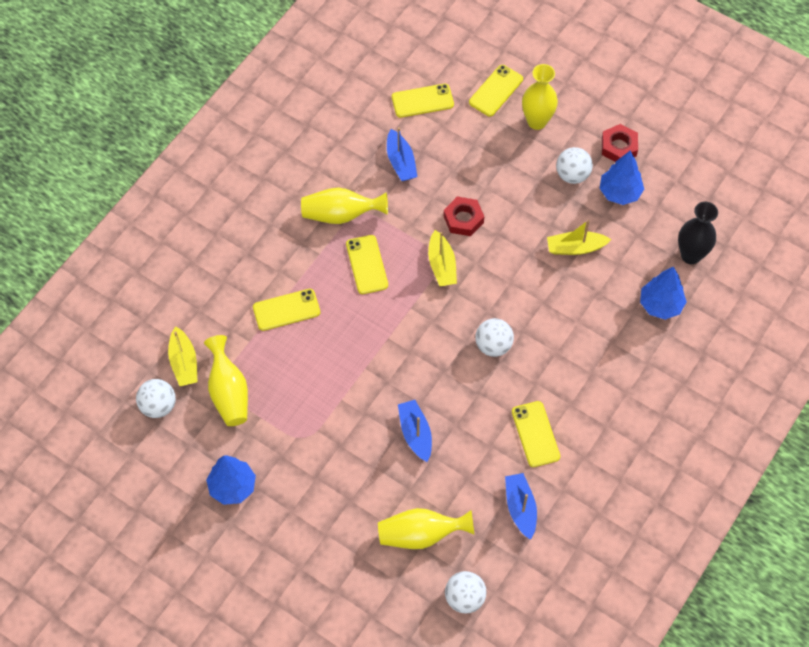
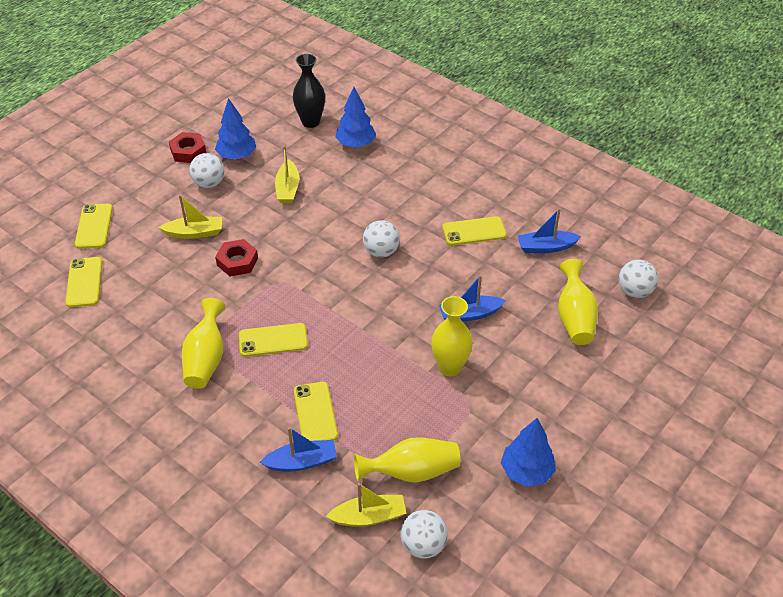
camera: 85 degrees left, 15 degrees down
blue boat [387,127,418,181] -> blue boat moved to [260,427,337,471]
yellow boat [428,230,457,286] -> yellow boat moved to [159,195,222,239]
yellow phone [469,65,523,117] -> yellow phone turned 45 degrees clockwise [75,204,113,249]
yellow vase [522,64,558,130] -> yellow vase moved to [431,296,473,376]

